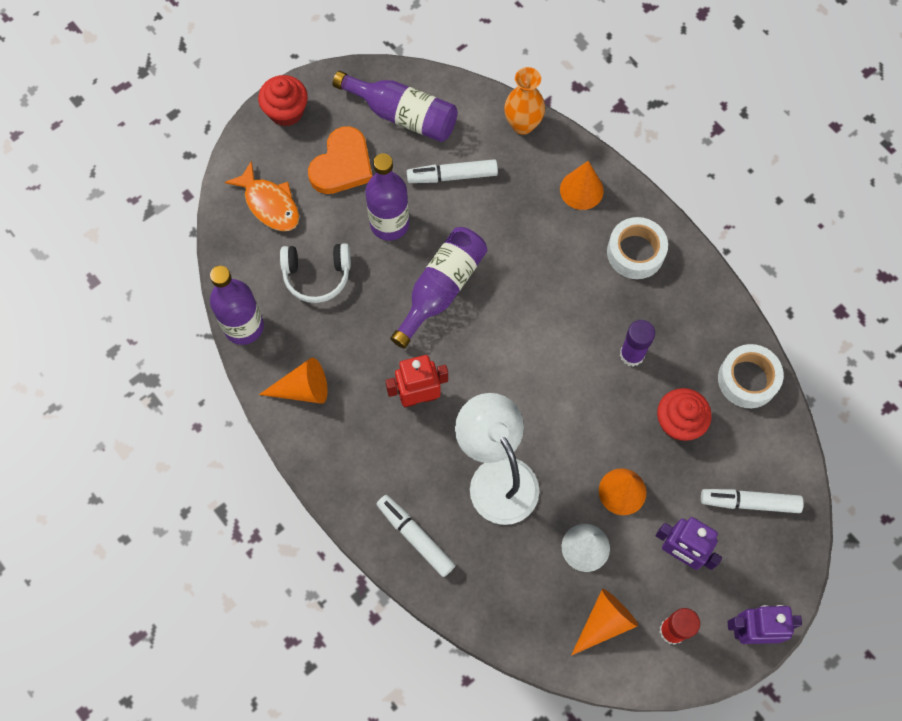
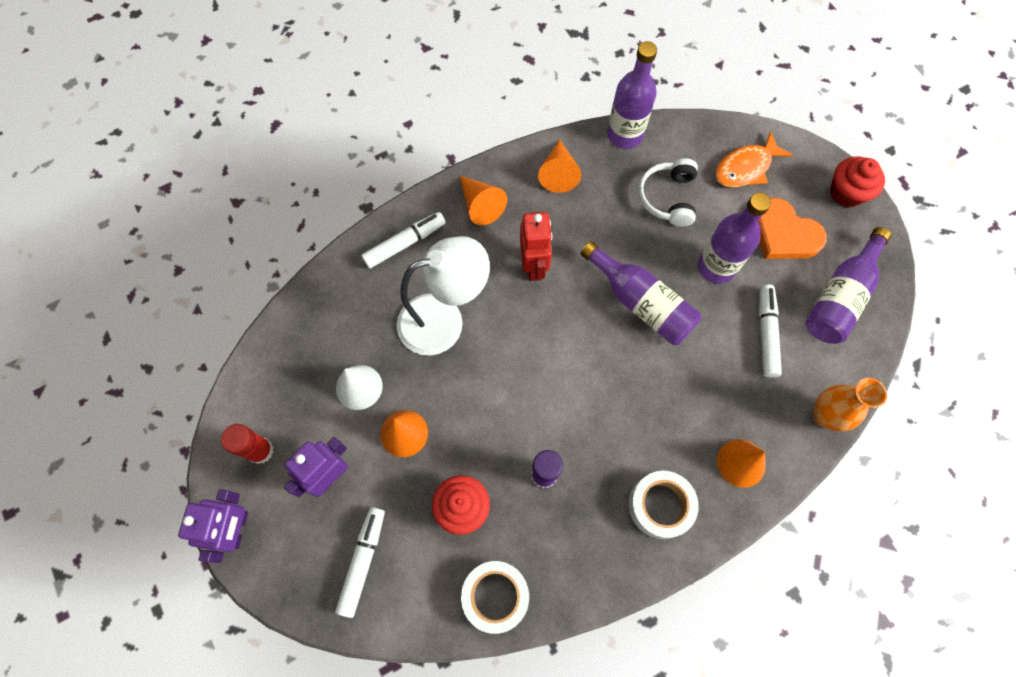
camera: 100 degrees right, 0 degrees up
orange cone [571,589,638,656] -> orange cone moved to [460,176,507,225]

